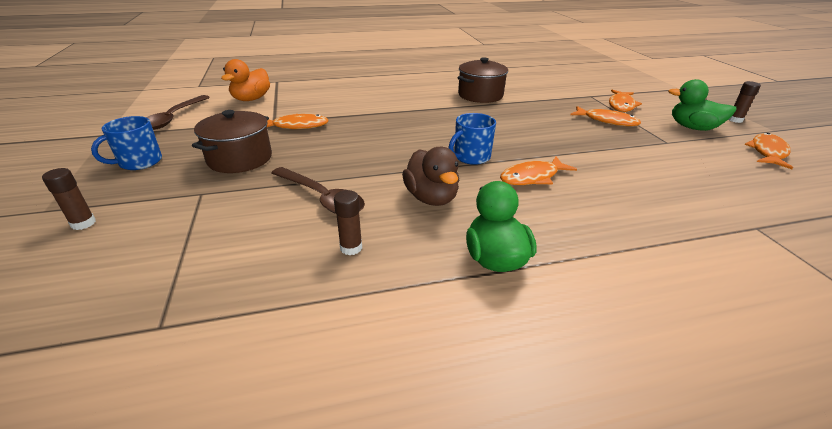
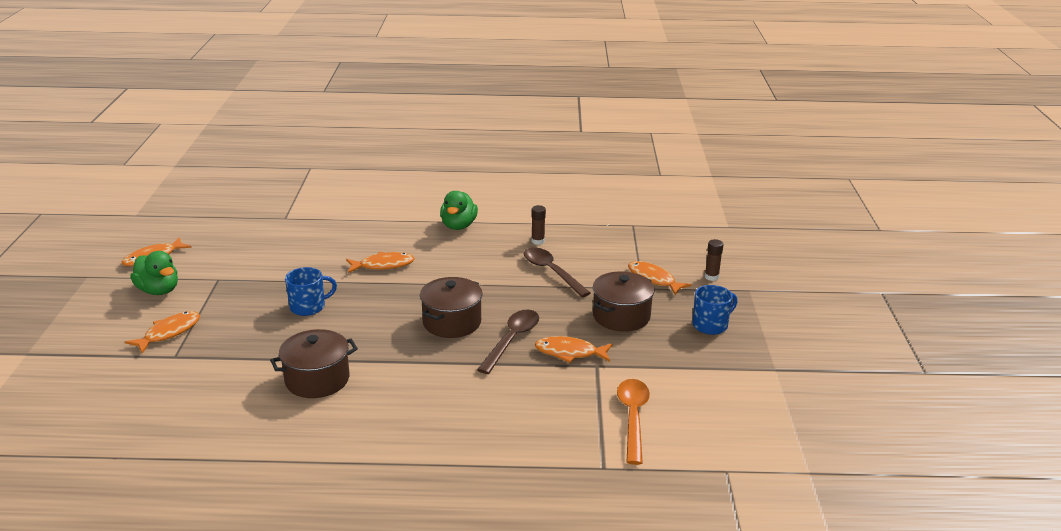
camera: 165 degrees left, 5 degrees down
brown spoon [146,95,210,130] -> brown spoon moved to [477,310,539,374]
orange duck [221,59,270,101] -> orange spoon [617,379,650,465]
brown duck [402,147,459,206] -> none
blue mug [449,113,496,165] -> blue mug moved to [285,267,337,316]
orange fish [570,106,641,126] -> orange fish moved to [628,261,692,295]
brown glue stick [728,81,761,123] -> none
none -> brown pot [420,277,483,338]

